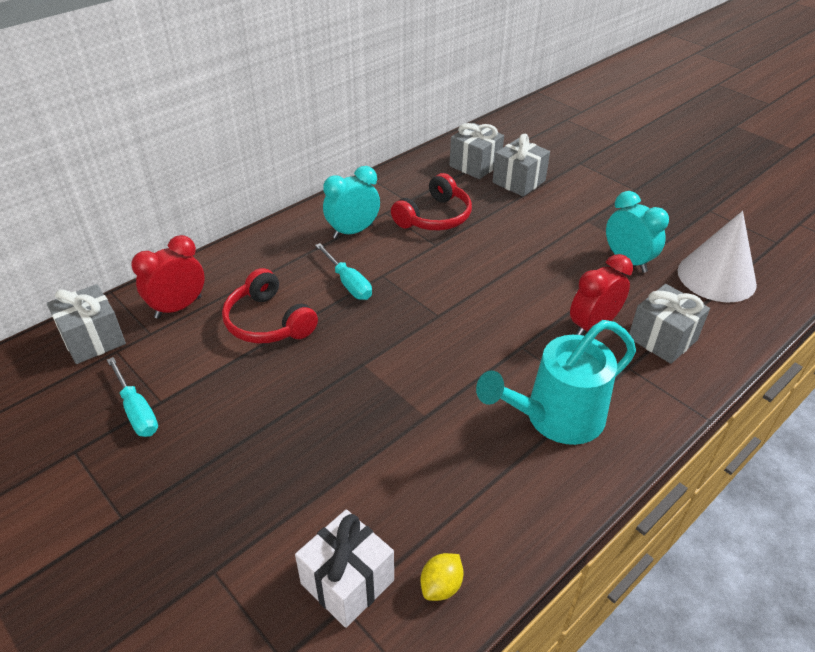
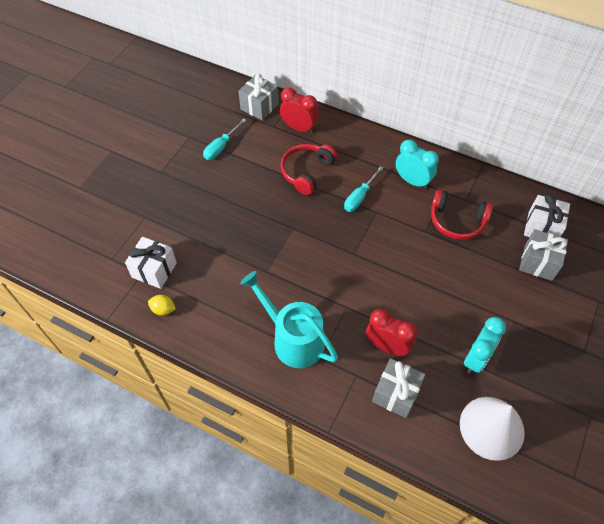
camera: 70 degrees right, 15 degrees up
grey gift [449,123,504,179] -> white gift [524,194,570,237]

